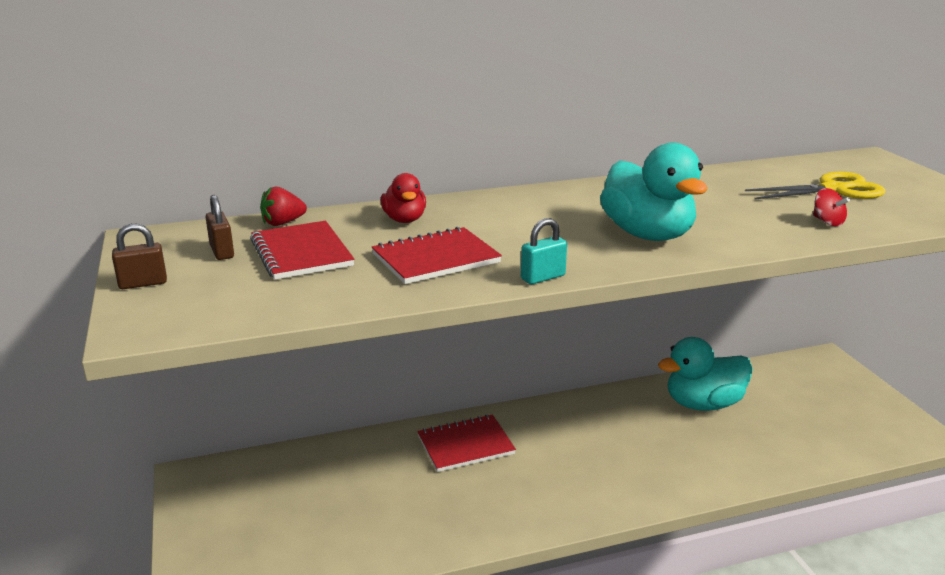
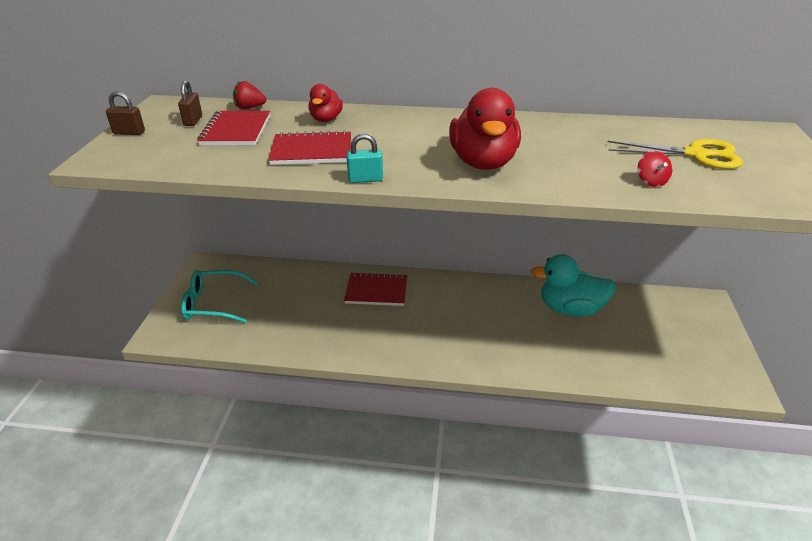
camera: 25 degrees right, 10 degrees up
turquoise duck [600,142,707,241] -> red duck [449,88,521,170]
none -> turquoise glasses [181,270,258,323]

